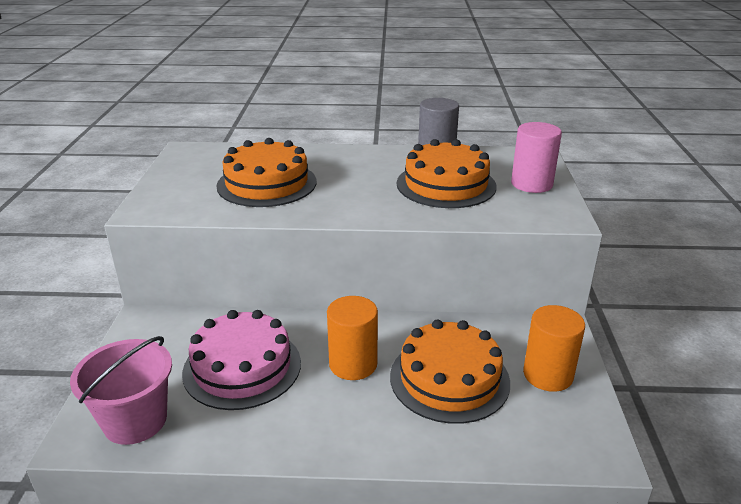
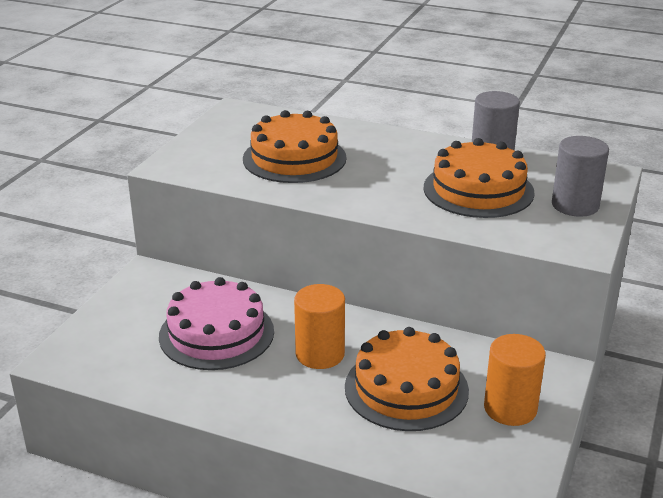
camera: 20 degrees right, 0 degrees up
pink bucket [70,336,172,445] -> none
pink cylinder [511,122,562,193] -> grey cylinder [552,136,609,217]

